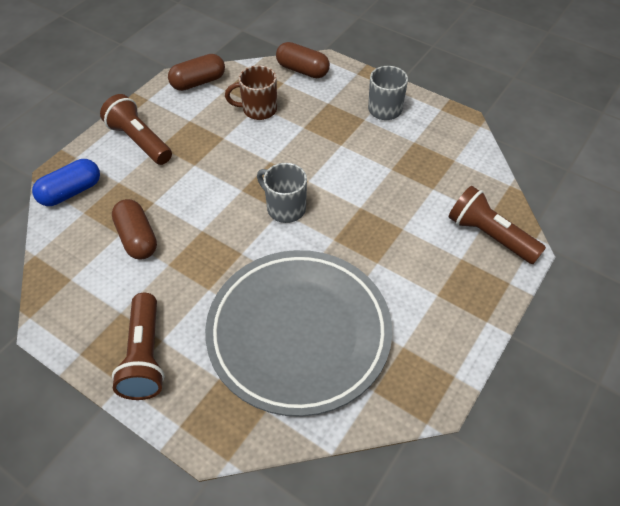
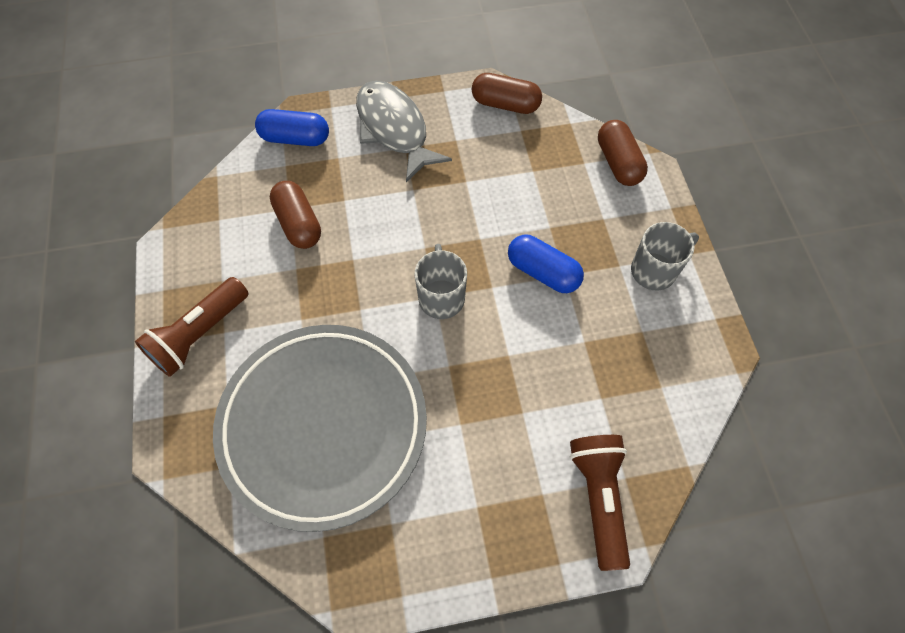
camera: 45 degrees right, 10 degrees up
brown flashlight [100,94,172,165] -> grey fish [356,81,452,183]
brown capsule [112,199,157,259] -> brown capsule turned 45 degrees counterclockwise [270,181,321,249]
brown mug [225,65,277,120] -> none
none -> blue capsule [508,235,584,293]

